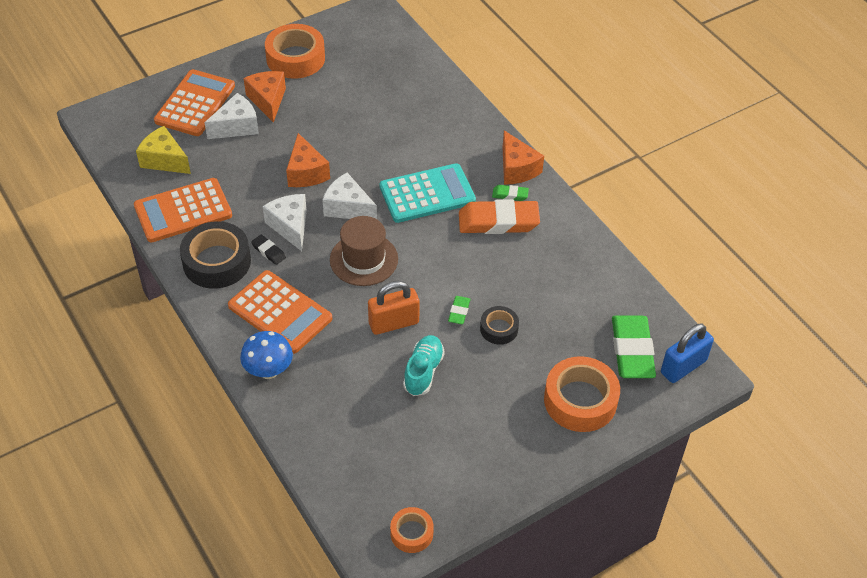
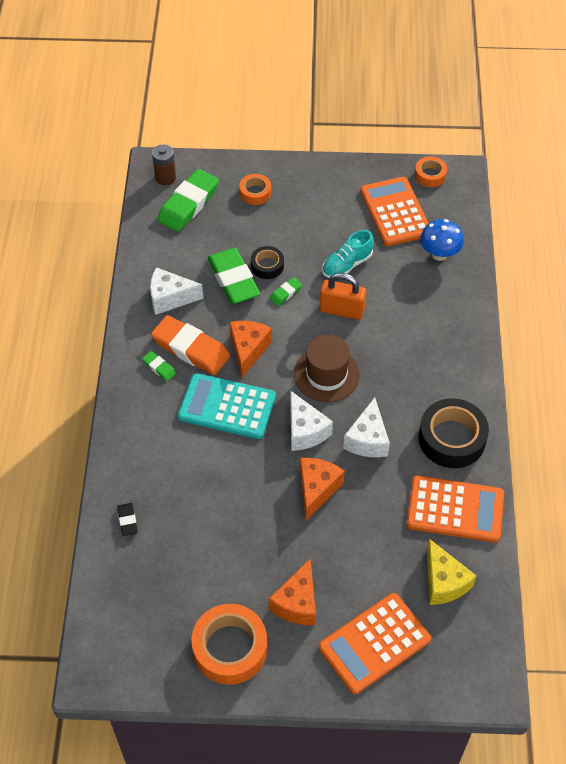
camera: 145 degrees left, 5 degrees up
white cheese [204,93,259,139] -> white cheese moved to [150,267,203,315]
orange calculator [228,270,332,354] -> orange calculator moved to [360,177,429,246]
blue mushroom [240,331,293,379] -> blue mushroom moved to [420,219,464,261]
black eraser [251,235,286,265] -> black eraser moved to [117,503,138,536]
orange cheese [503,131,544,185] -> orange cheese moved to [229,321,272,377]
orange tape [544,356,620,432] -> orange tape [239,174,271,205], size x0.54
blue padlock [661,323,714,383] -> brown battery [152,144,176,185]
none -> green eraser [208,248,260,304]

